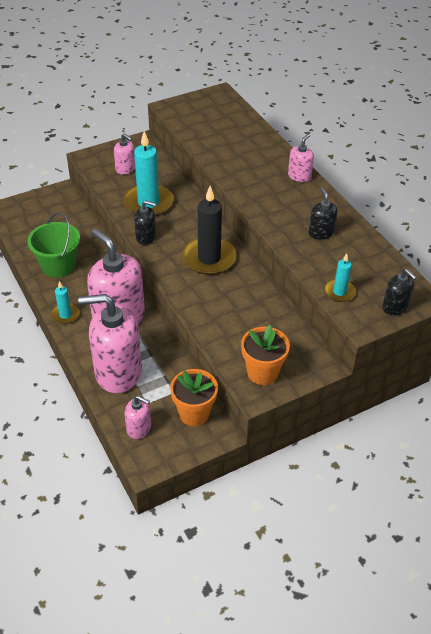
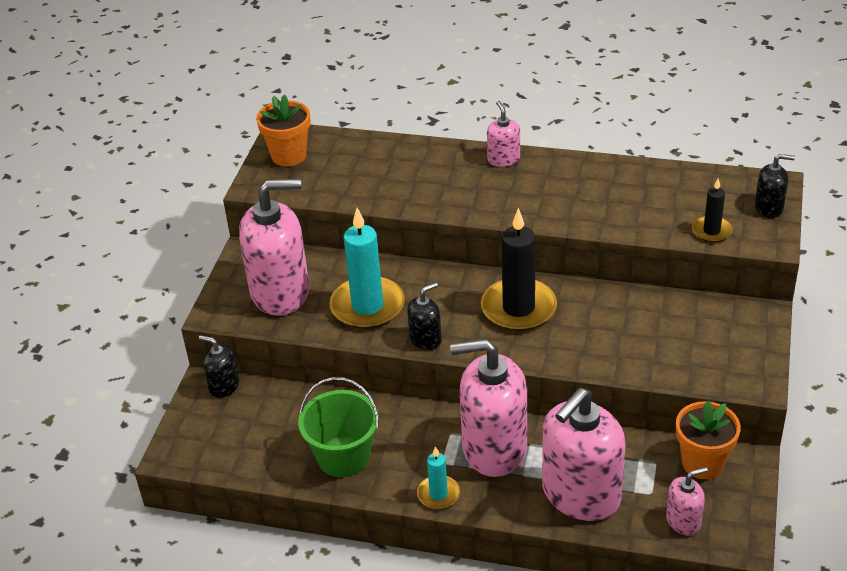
camera: 45 degrees left, 5 degrees down
pink soap dispenser [114,133,135,175] -> pink soap dispenser [239,179,310,316], size x2.14
orange flower pot [241,325,290,385] -> orange flower pot moved to [256,94,310,167]
black soap dispenser [309,188,338,240] -> black soap dispenser moved to [199,335,239,398]
turquoise candle [324,253,356,302] -> black candle [692,178,732,242]

